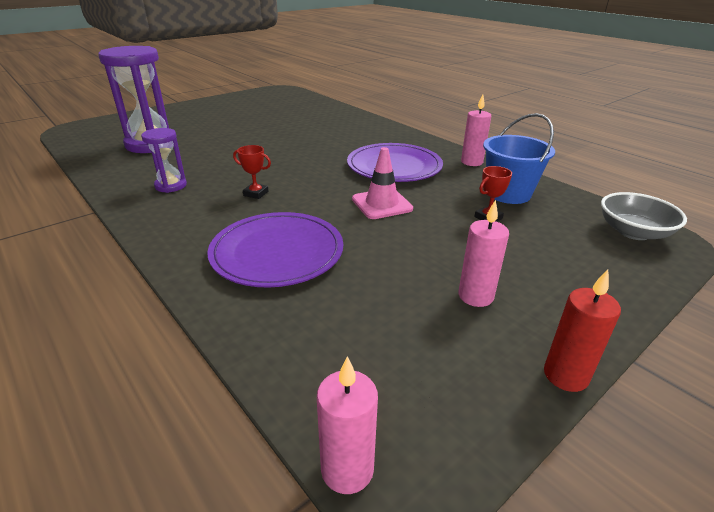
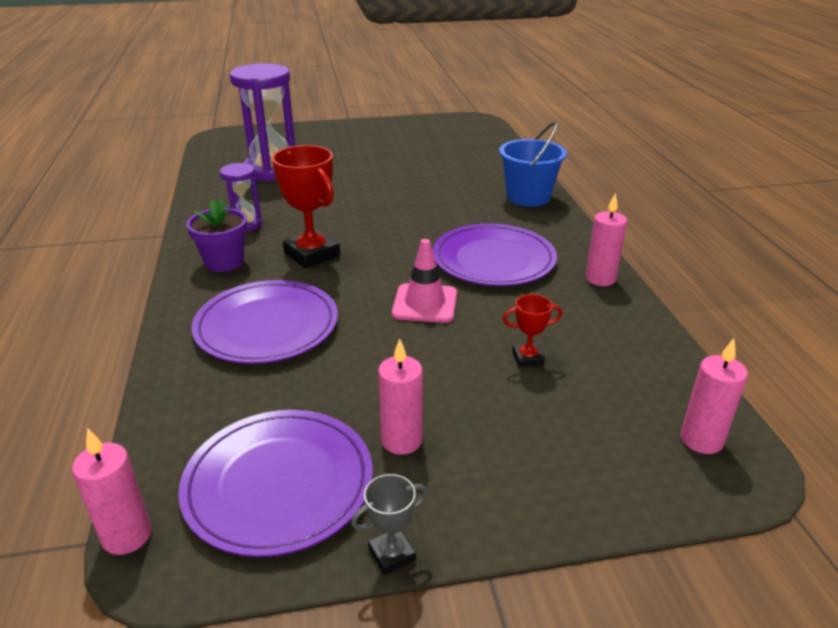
camera: 30 degrees right, 0 degrees up
red trophy [233,145,271,199] -> red trophy [272,145,340,268], size x1.98
blue bucket [483,113,555,204] -> blue bucket moved to [499,122,567,207]
red candle [544,269,621,392] -> grey trophy [351,474,428,575]
grey bowl [601,192,687,240] -> pink candle [681,338,748,454]
none -> purple plate [178,410,373,557]
none -> purple flower pot [186,199,248,272]

